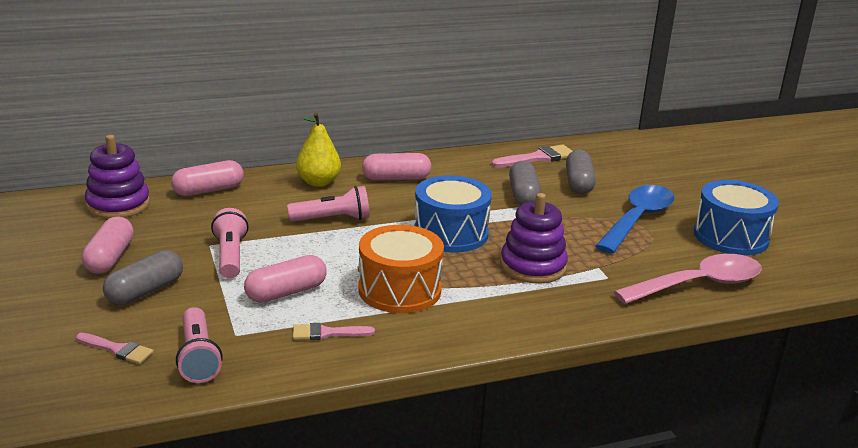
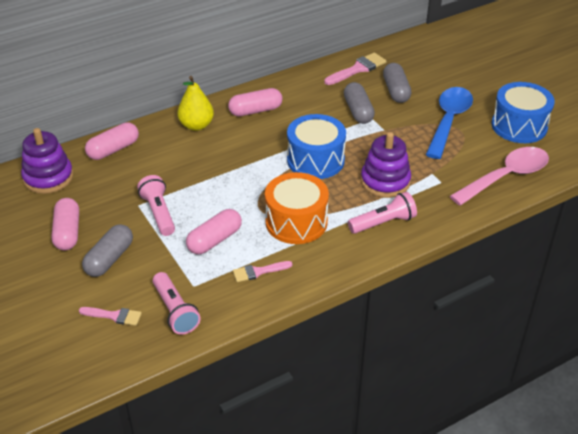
camera: 10 degrees left, 15 degrees up
pink flashlight [287,186,369,222] -> pink flashlight moved to [348,192,417,234]

